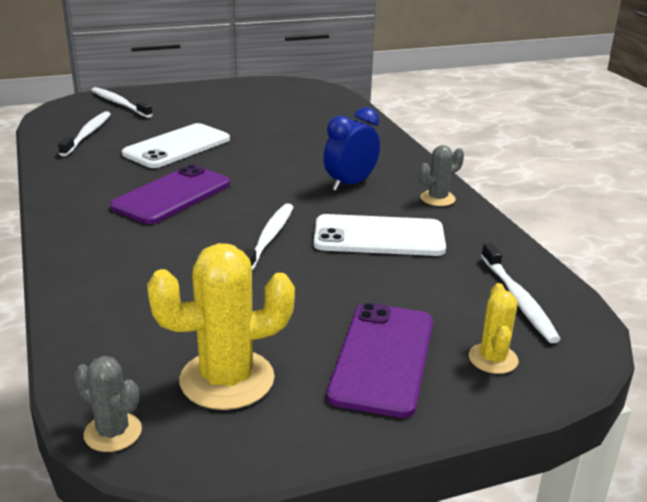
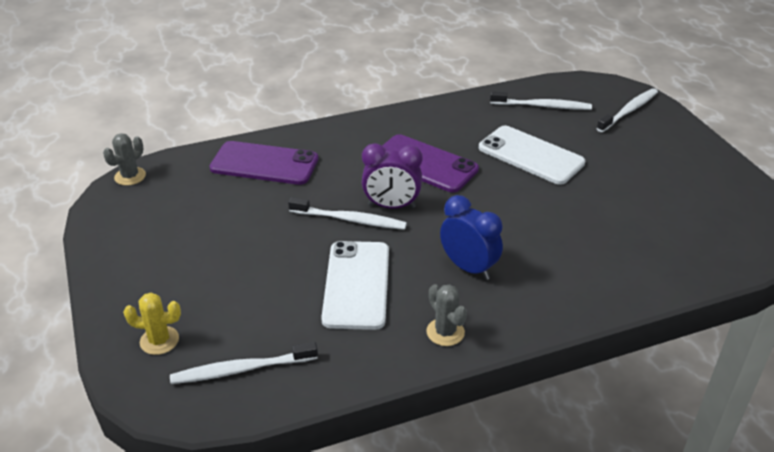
camera: 90 degrees right, 10 degrees up
yellow cactus [147,243,295,410] -> none
purple phone [327,303,433,418] -> purple phone moved to [209,141,318,185]
none -> purple clock [362,143,423,209]

